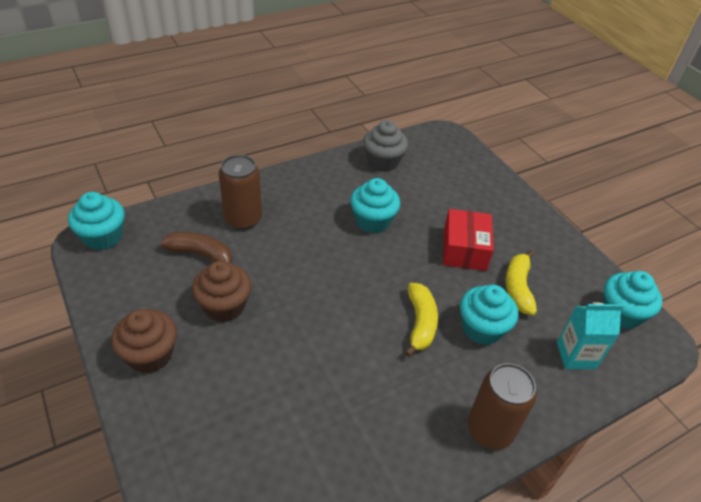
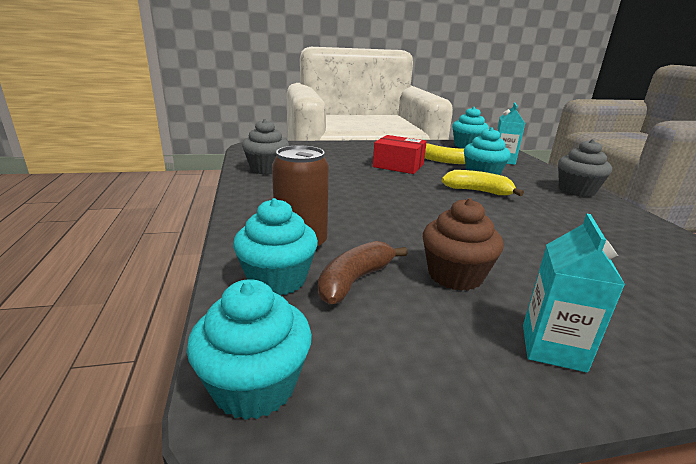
camera: 70 degrees left, 20 degrees down
brown cupcake [111,309,177,374] -> turquoise carton [523,213,625,373]
turquoise cupcake [350,178,400,233] -> turquoise cupcake moved to [233,198,318,295]
brown can [467,363,537,449] -> grey cupcake [558,139,612,197]

